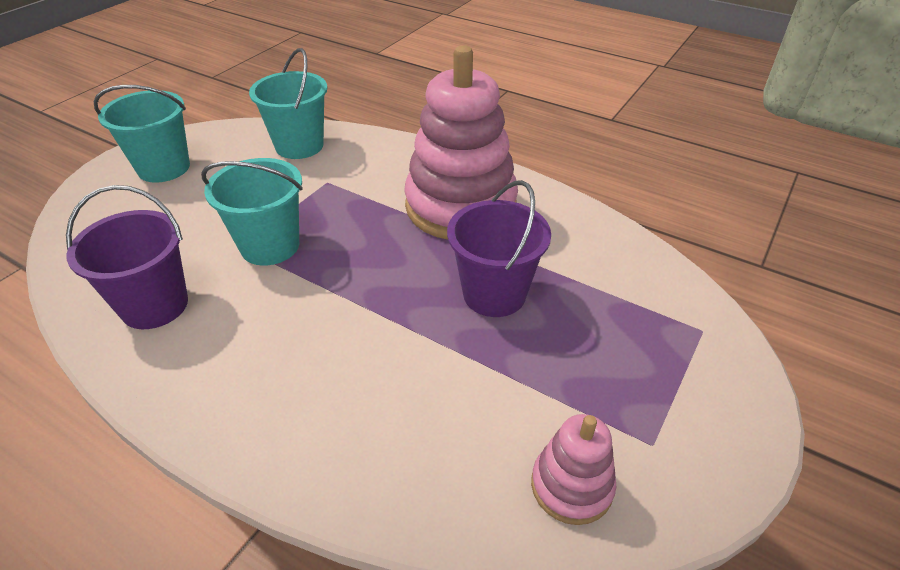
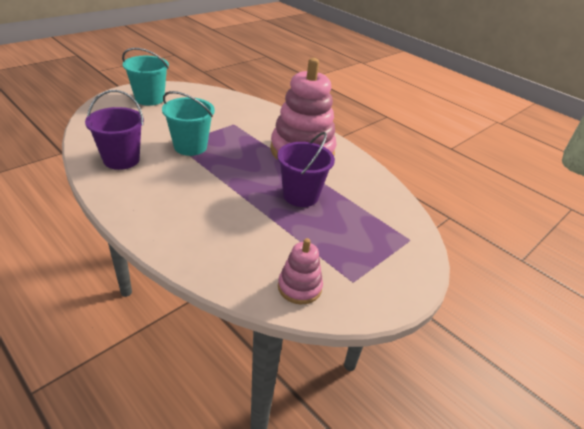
camera: 10 degrees right, 5 degrees down
turquoise bucket [249,48,327,159] -> none

